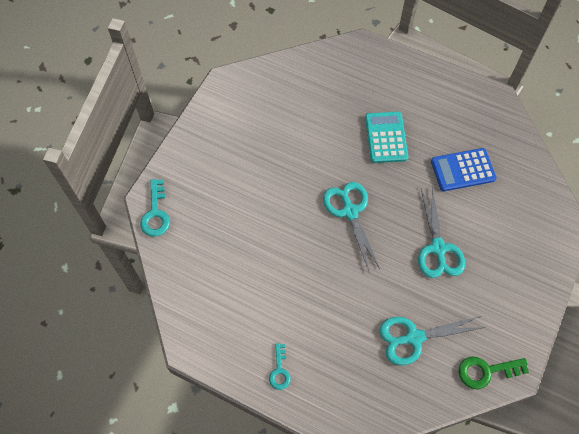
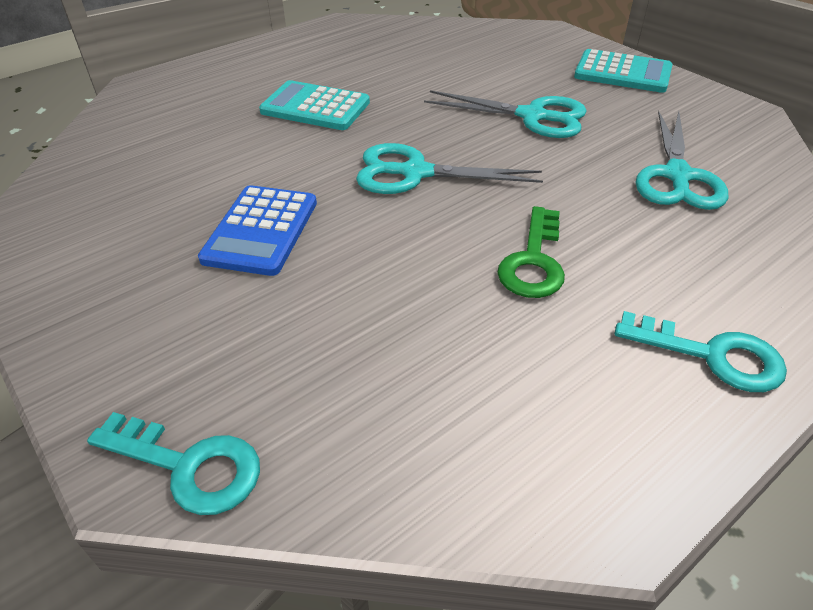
camera: 65 degrees left, 20 degrees down
turquoise key [269,343,291,390] -> turquoise key [615,311,787,392], size x1.52
blue calculator [431,148,496,191] -> blue calculator moved to [198,185,317,276]
green key [458,356,529,390] -> green key moved to [497,206,565,298]
none -> turquoise calculator [574,49,673,93]

